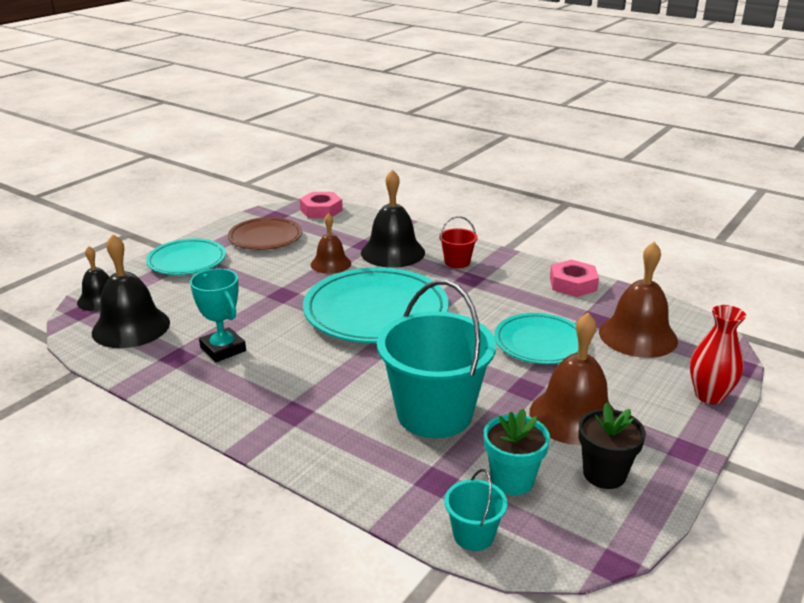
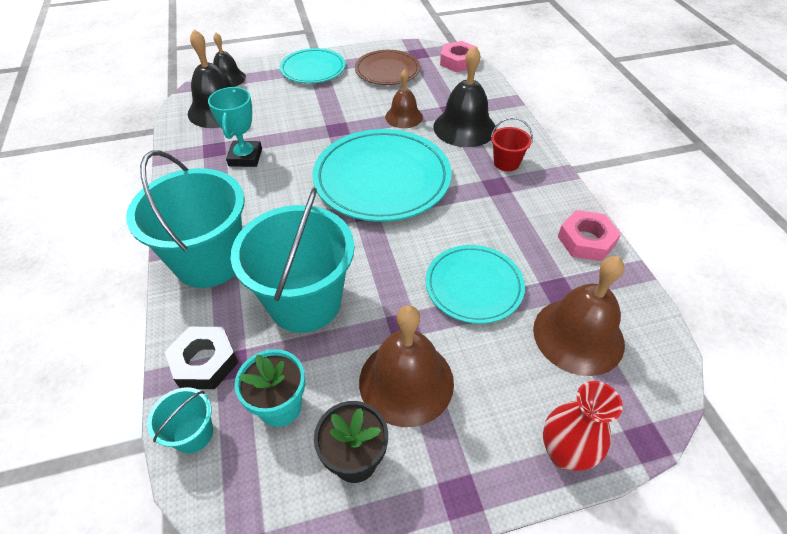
camera: 40 degrees right, 20 degrees up
none -> turquoise bucket [126,150,245,288]
none -> black nut [165,327,238,389]

